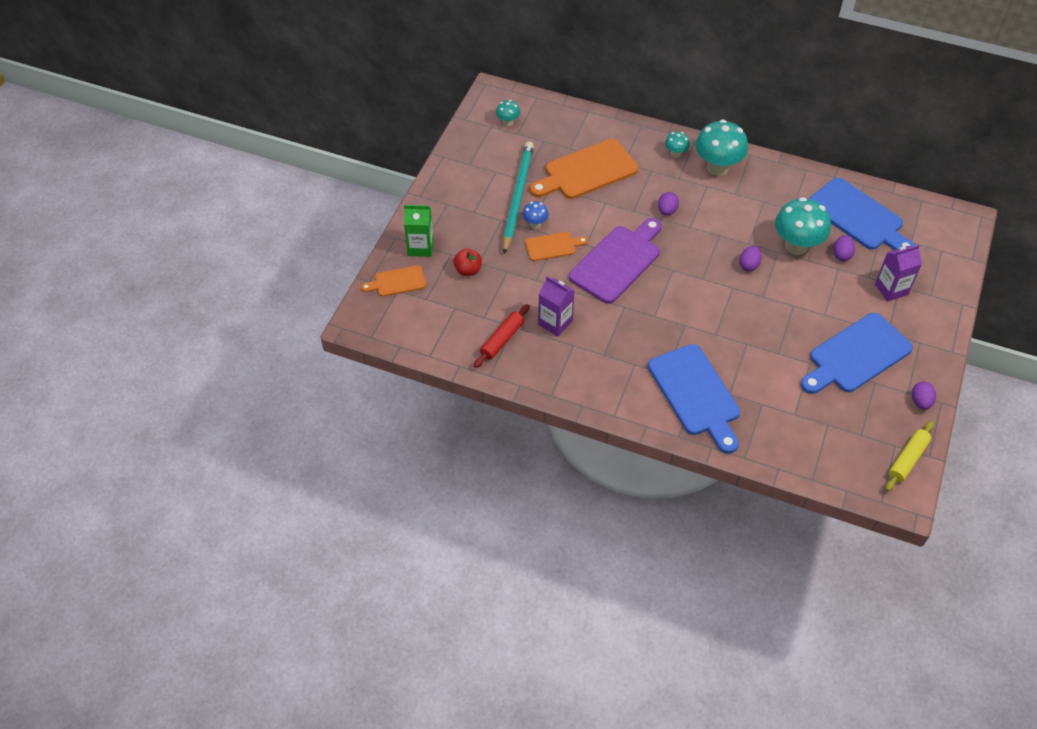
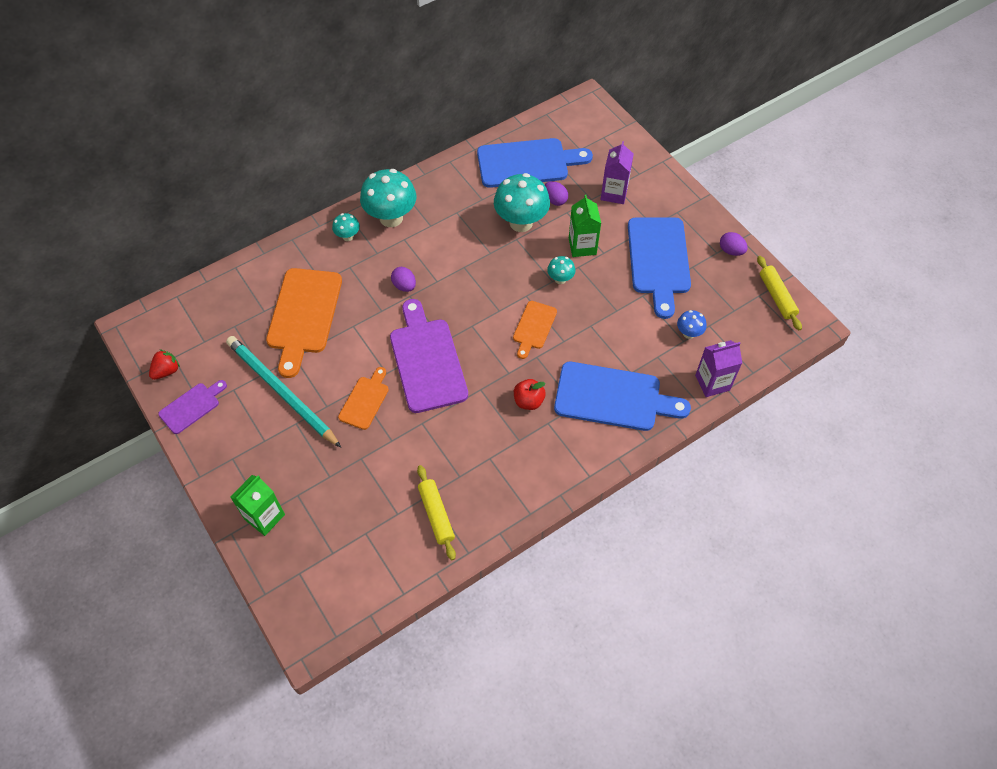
camera: 55 degrees left, 5 degrees up
orange cutting board [361,265,426,297] -> orange cutting board moved to [513,301,557,359]
red apple [453,248,482,276] -> red apple moved to [514,379,546,410]
red rolling pin [474,304,530,368] -> yellow rolling pin [417,465,456,560]
turquoise mushroom [496,100,520,126] -> turquoise mushroom moved to [547,256,575,284]
blue mushroom [522,202,549,228] -> blue mushroom moved to [677,310,706,339]
purple carton [538,276,575,337] -> purple carton moved to [695,340,742,397]
purple egg [739,246,762,271] -> none
none -> red strawberry [149,349,180,380]
none -> purple cutting board [158,380,227,434]
none -> green carton [569,195,601,257]

